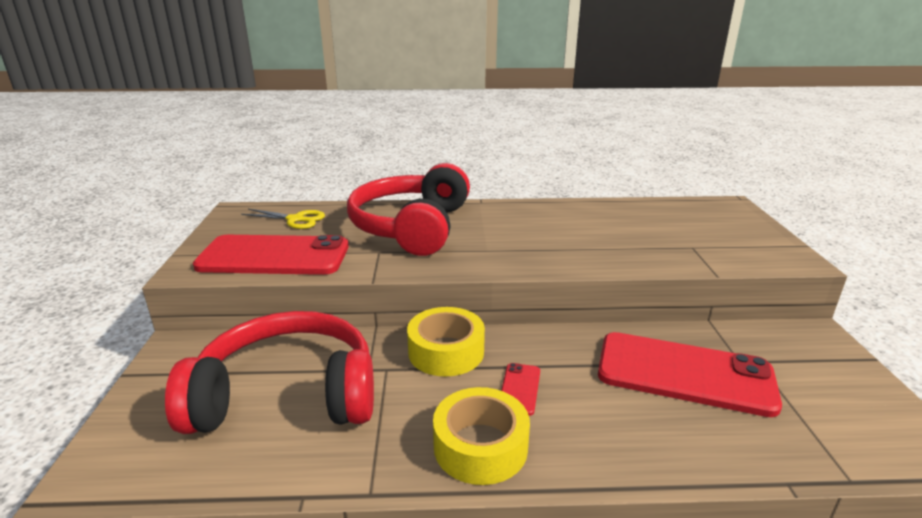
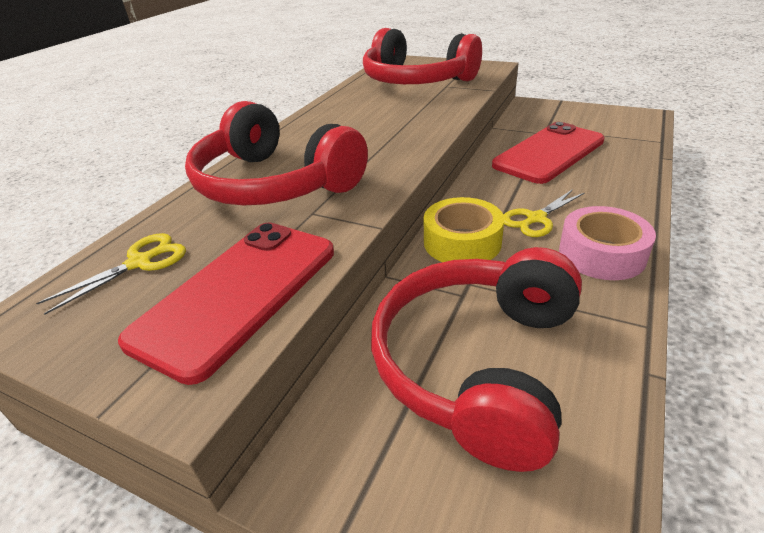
camera: 60 degrees left, 10 degrees up
yellow tape [433,387,530,485] -> pink tape [559,206,656,280]
red phone [501,363,540,416] -> yellow scissors [504,189,585,237]
none -> red headphones [363,28,482,84]

